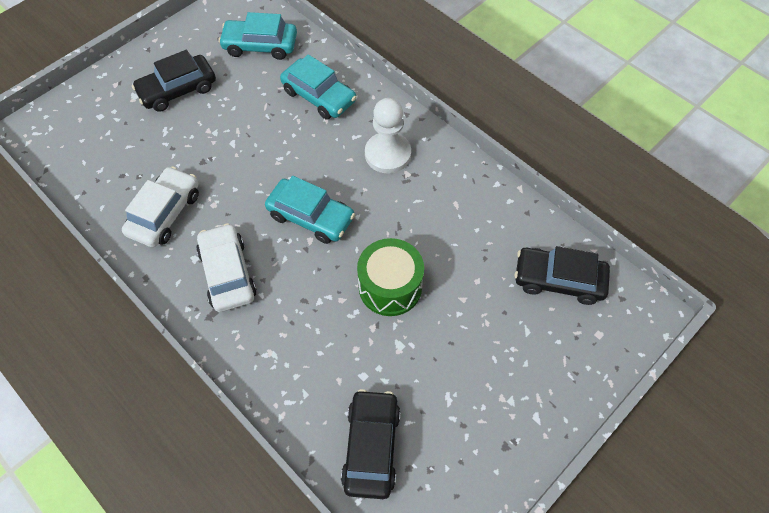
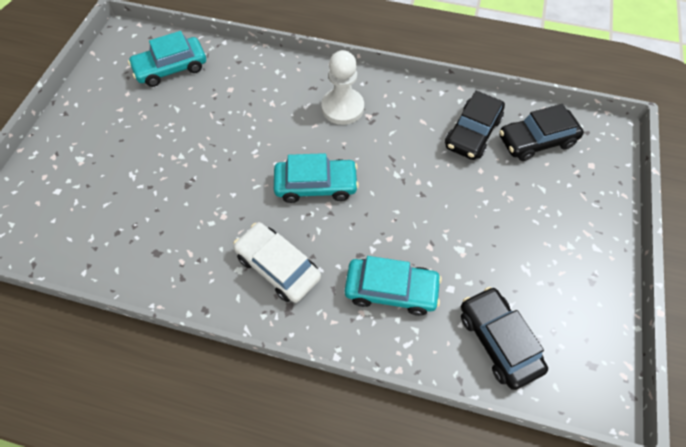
camera: 30 degrees left, 0 degrees up
white car [122,166,199,247] -> none
black car [132,50,216,112] -> black car moved to [445,91,505,160]
turquoise car [280,54,357,120] -> turquoise car moved to [345,256,442,316]
green drum [357,238,424,316] -> none

